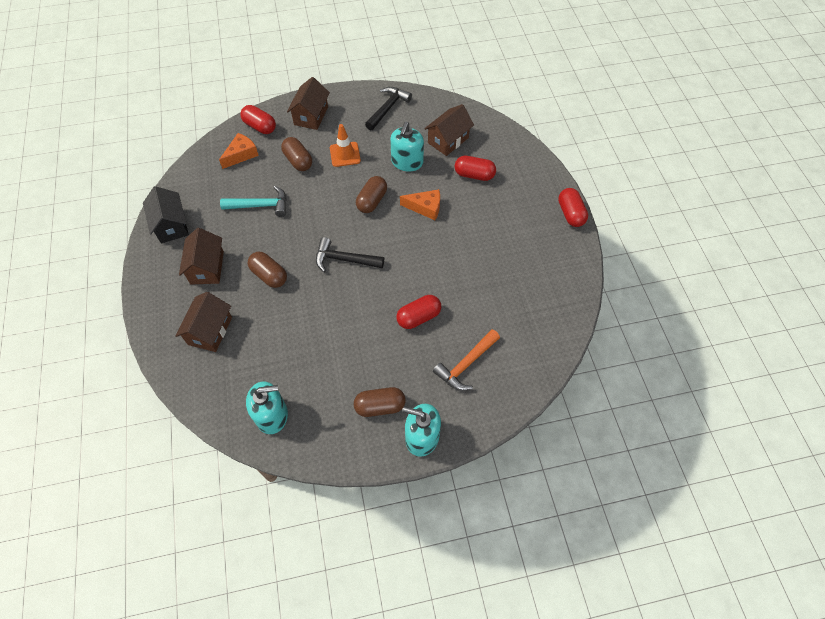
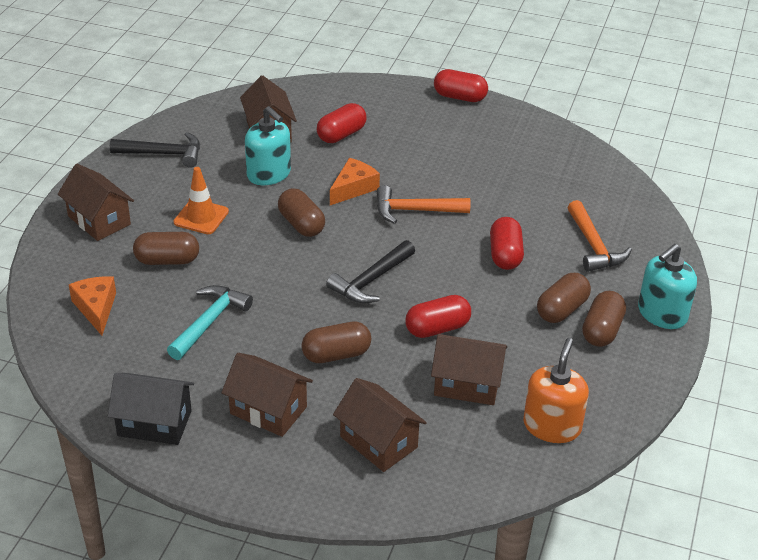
camera: 60 degrees left, 20 degrees down
red capsule [240,105,276,134] -> red capsule moved to [405,295,471,338]
turquoise soap dispenser [246,381,288,434] -> orange soap dispenser [523,338,589,443]
black hammer [365,87,412,130] -> black hammer turned 120 degrees clockwise [110,132,200,168]
none -> orange hammer [376,185,470,224]
none -> brown house [431,334,507,405]
none -> brown capsule [537,273,591,323]

